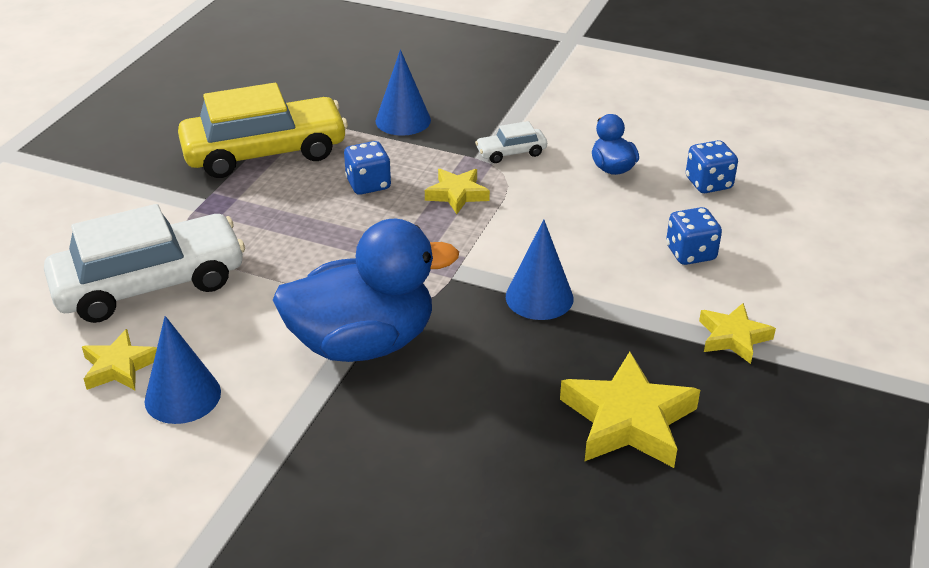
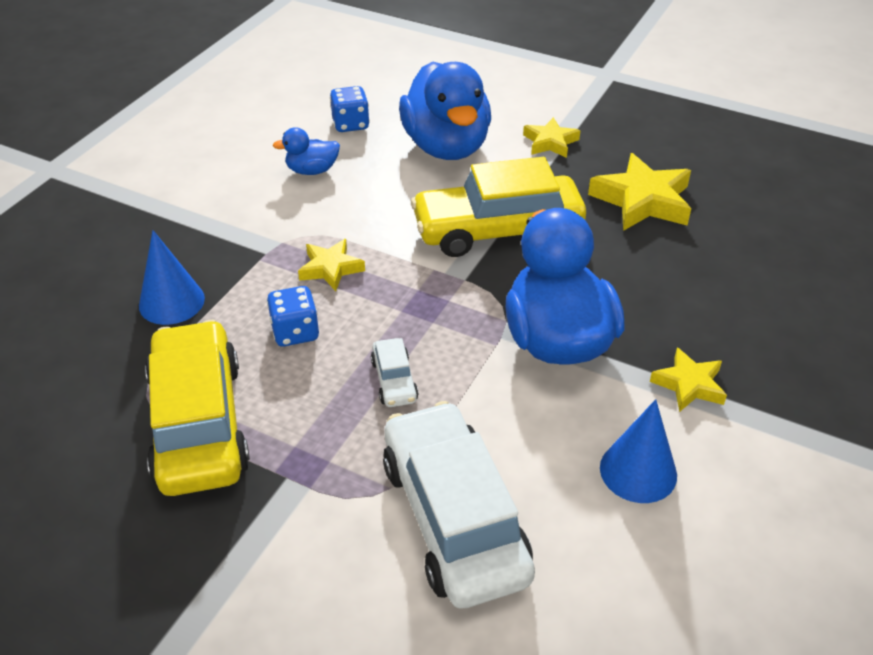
camera: 85 degrees left, 5 degrees up
yellow star [82,329,157,390] -> yellow star moved to [650,347,727,412]
white car [475,121,547,163] -> white car moved to [371,338,419,407]
blue cone [506,219,574,320] -> yellow car [411,157,586,257]
blue dice [666,207,722,265] -> blue duck [399,61,491,160]

